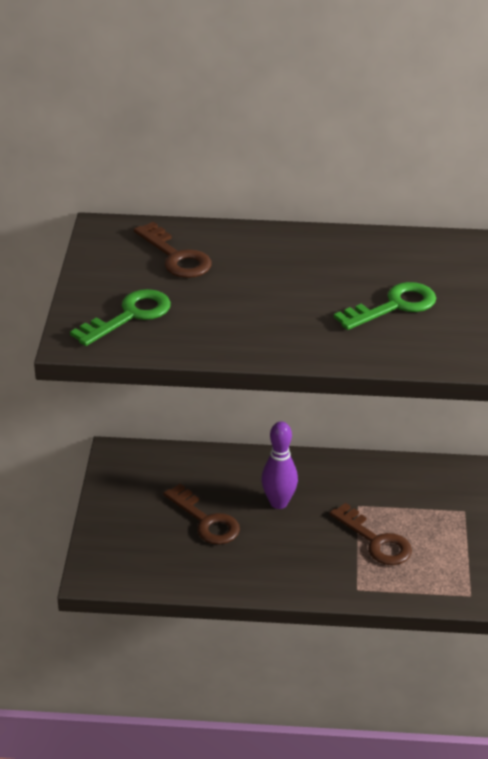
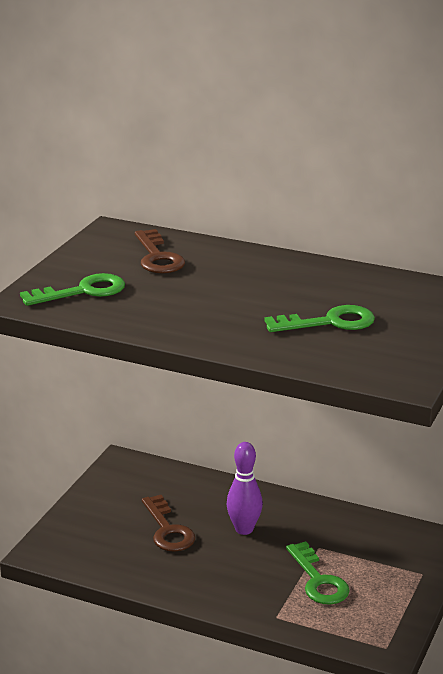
camera: 20 degrees right, 10 degrees down
brown key [330,503,412,565] -> green key [286,541,350,605]

